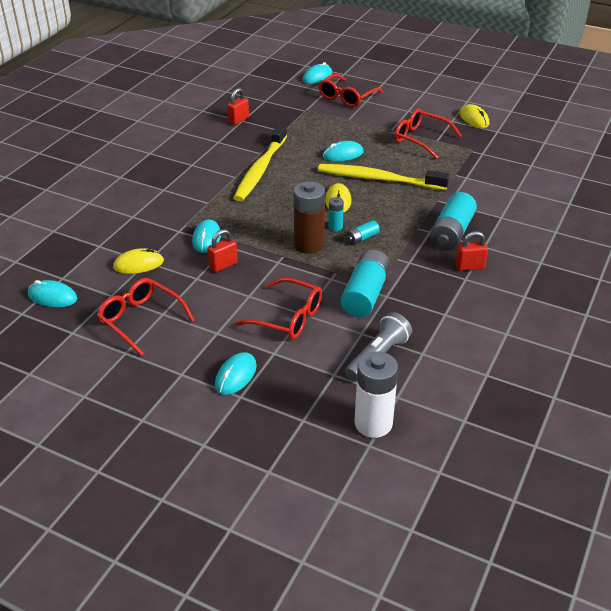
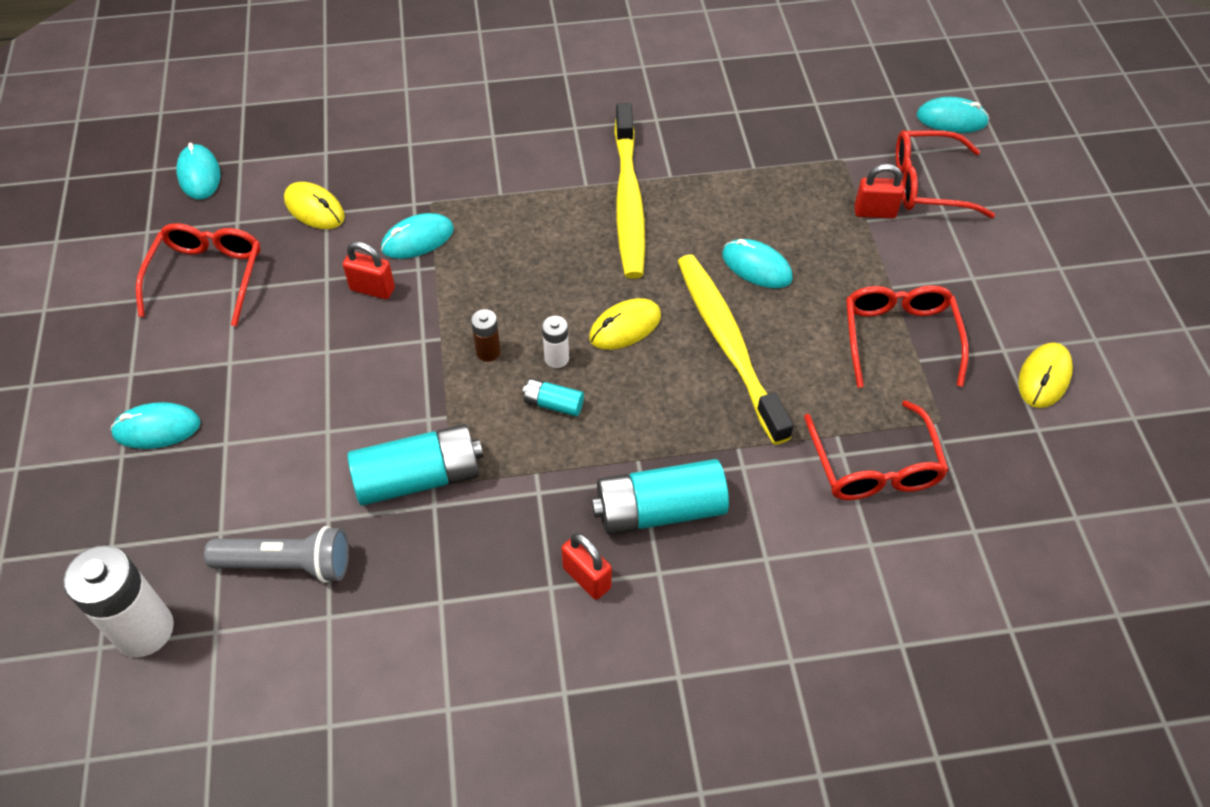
camera: 55 degrees right, 15 degrees up
red padlock [227,88,249,125] -> red padlock moved to [854,164,904,219]
yellow toothbrush [233,124,287,201] -> yellow toothbrush turned 75 degrees counterclockwise [614,103,645,279]
red glasses [235,278,322,339] -> red glasses moved to [804,400,949,500]
brown battery [293,181,325,254] -> brown battery [471,309,501,362], size x0.49
turquoise battery [329,197,344,231] -> white battery [542,316,569,368]

